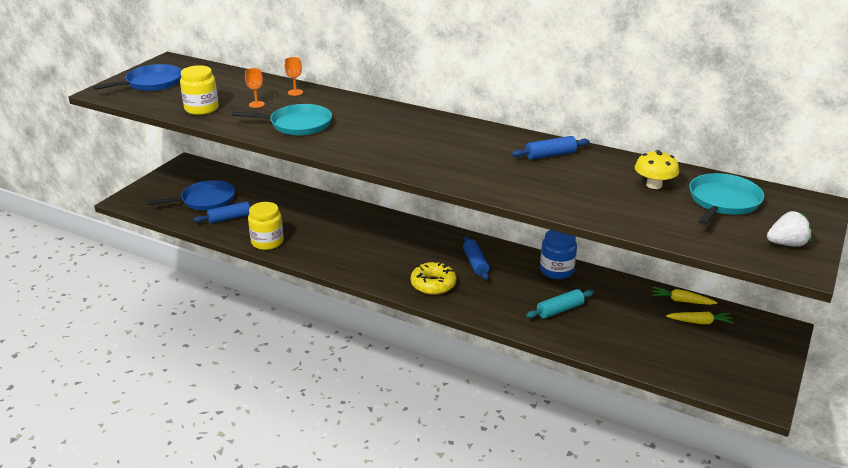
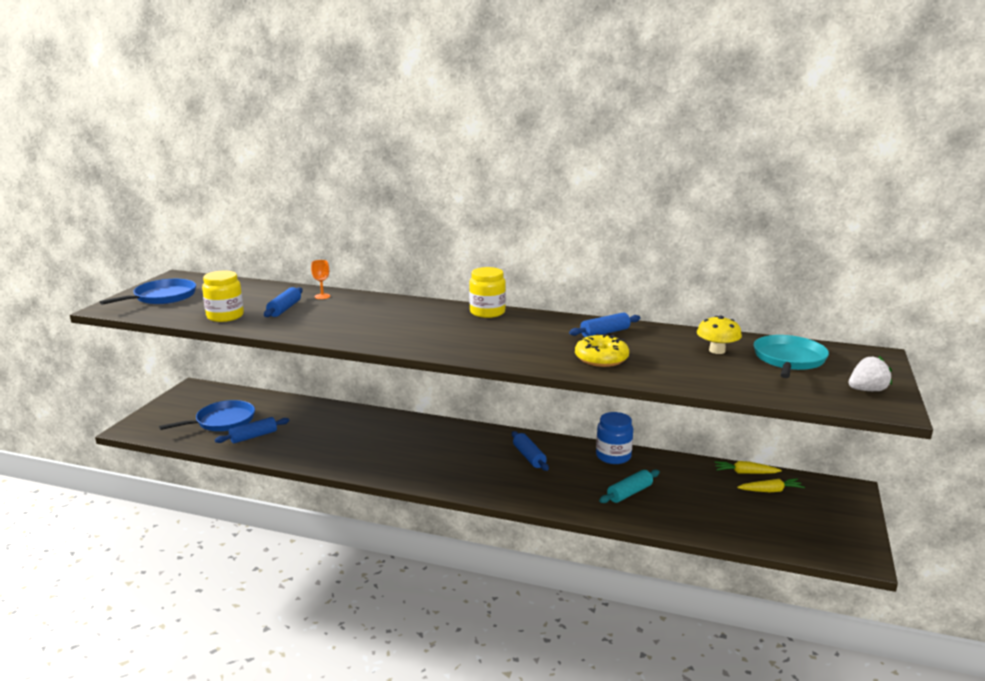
camera: 10 degrees left, 10 degrees down
turquoise pan [232,104,332,135] -> none
orange goblet [245,68,265,108] -> blue rolling pin [264,287,303,317]
yellow jar [248,202,284,250] -> yellow jar moved to [469,267,506,318]
yellow donut [411,261,457,295] -> yellow donut moved to [575,333,629,367]

